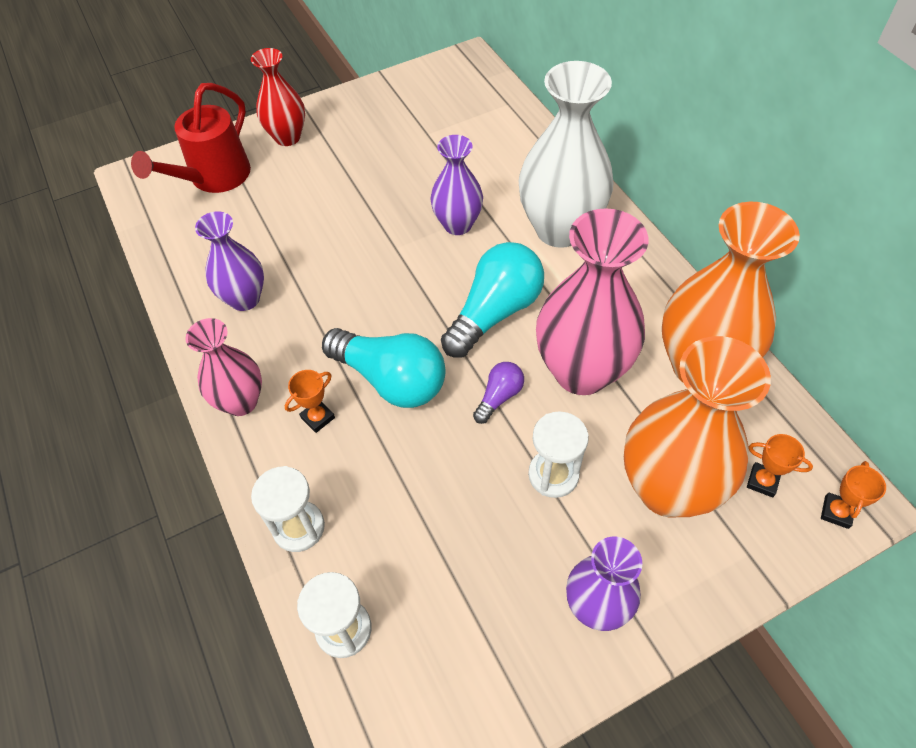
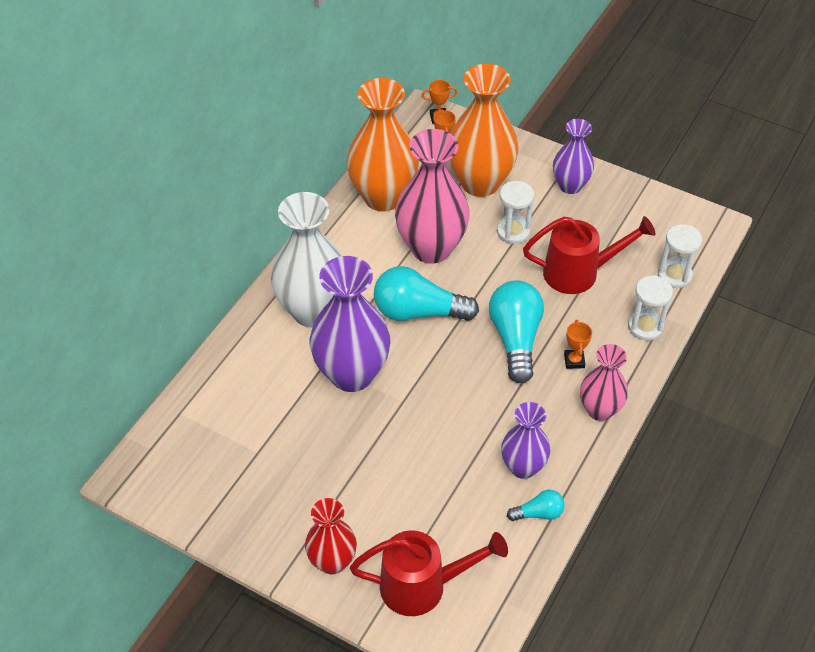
camera: 125 degrees left, 5 degrees down
orange trophy [285,370,335,433] -> orange trophy turned 75 degrees clockwise [564,320,592,369]
purple vase [430,135,483,235] -> purple vase [310,256,390,392], size x1.71
purple light bulb [473,362,524,424] -> none
none -> turquoise light bulb [507,490,565,521]
none -> red watering can [523,216,655,294]

